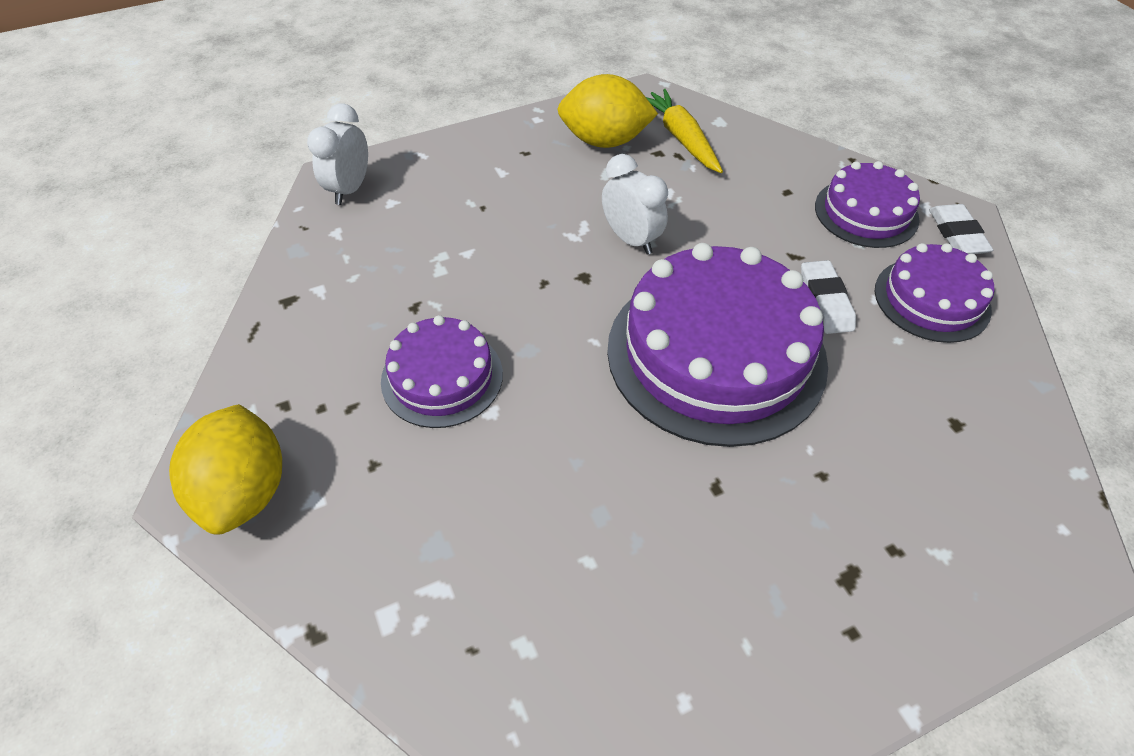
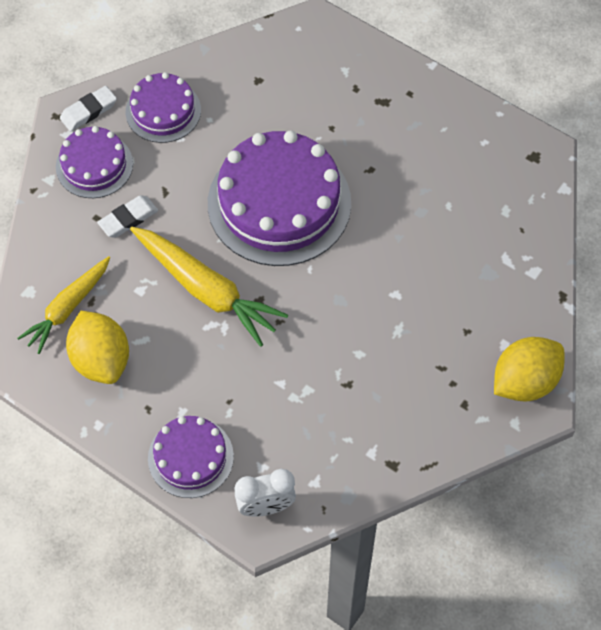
camera: 120 degrees left, 10 degrees up
purple cake [381,315,503,428] -> purple cake moved to [148,416,234,498]
white clock [602,154,668,255] -> yellow carrot [130,227,288,347]
white eraser [801,260,856,334] -> white eraser moved to [97,195,158,238]

